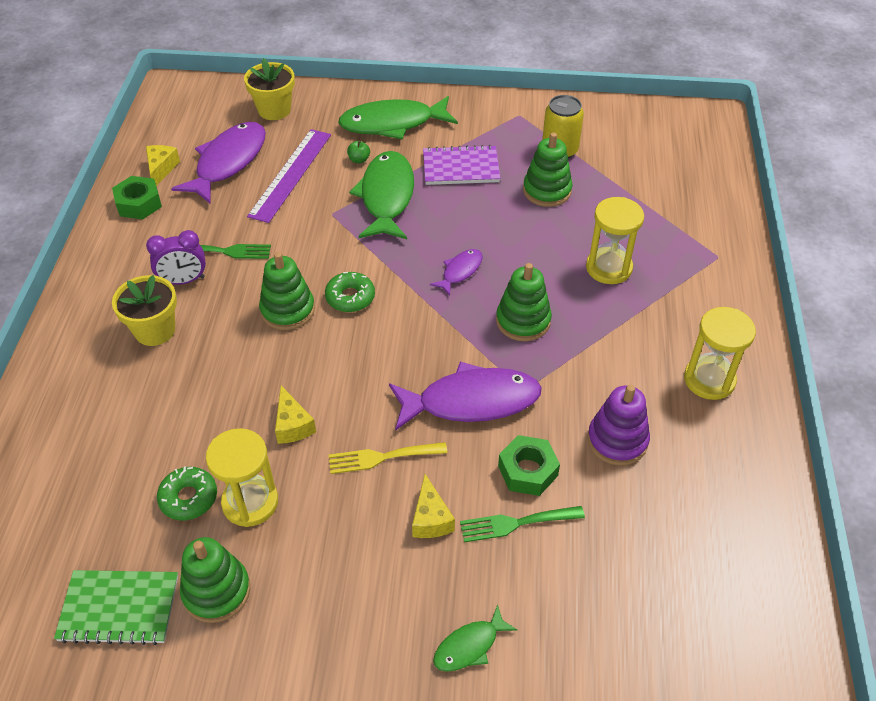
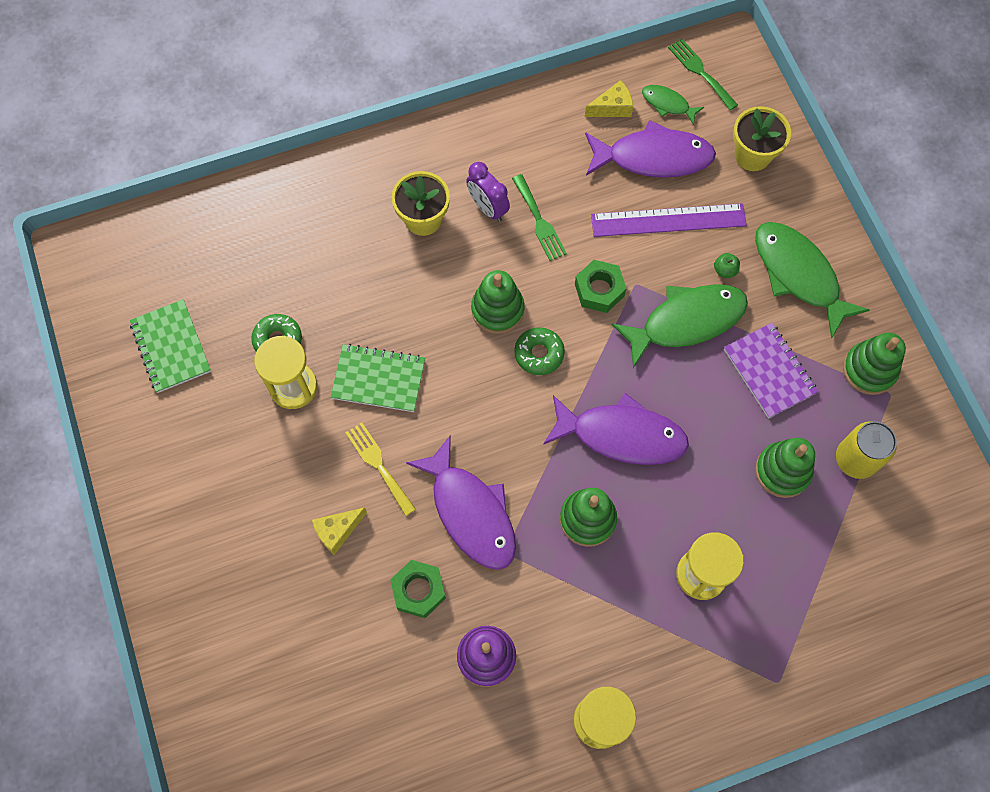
camera: 65 degrees right, 20 degrees up
green nut [112,176,162,219] -> green nut moved to [575,260,626,313]
green stacking toy [180,537,251,623] -> green stacking toy moved to [843,332,906,395]
yellow cheese [275,386,316,444] -> green notebook [331,344,425,412]
purple fish [430,249,483,296] -> purple fish [543,393,689,465], size x2.01
green fish [433,604,517,672] -> green fish moved to [642,85,704,125]
green fork [460,506,585,543] -> green fork moved to [668,39,738,110]

